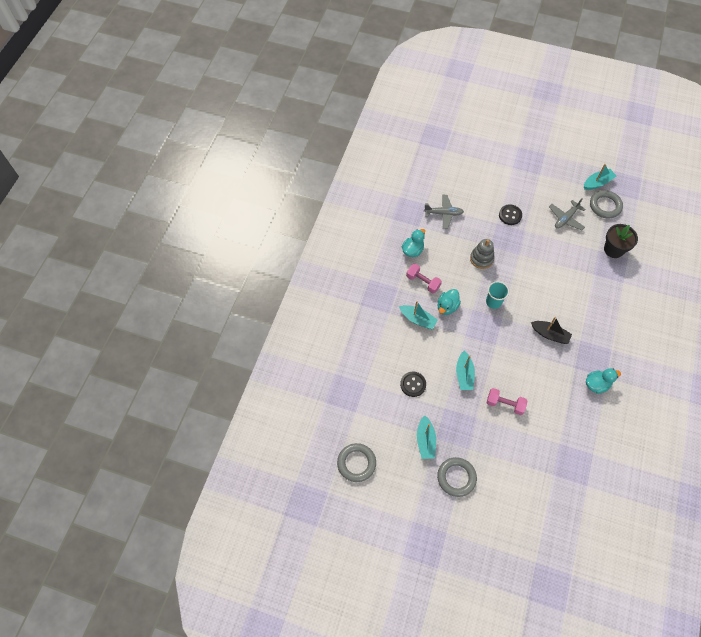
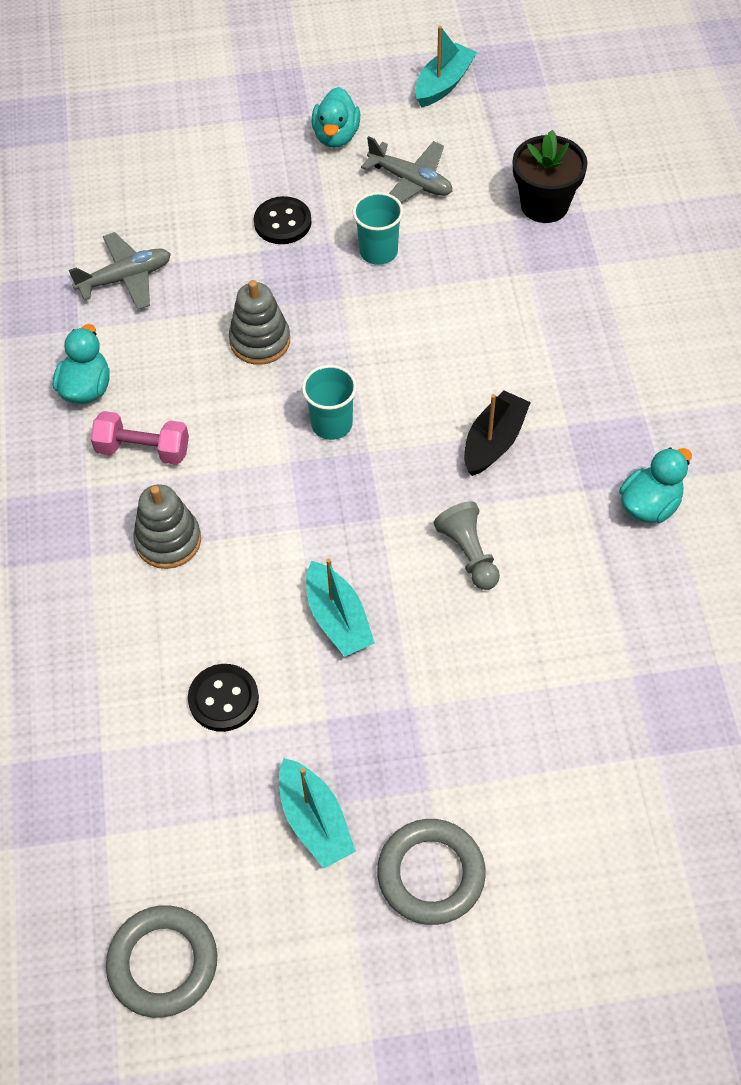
camera: 25 degrees left, 5 degrees down
turquoise boat [399,301,438,329] -> grey stacking toy [133,484,201,569]
turquoise duck [437,289,461,315] -> turquoise duck moved to [311,87,360,148]
pink dumbbell [487,388,527,415] -> none
black boat [531,317,572,344] -> black boat turned 60 degrees counterclockwise [464,390,531,476]
grey plane [549,198,585,230] -> grey plane turned 75 degrees counterclockwise [361,136,452,203]
grey ring [590,190,623,218] -> none
none -> turquoise cup [352,192,403,265]
none -> grey pawn [434,501,500,590]

